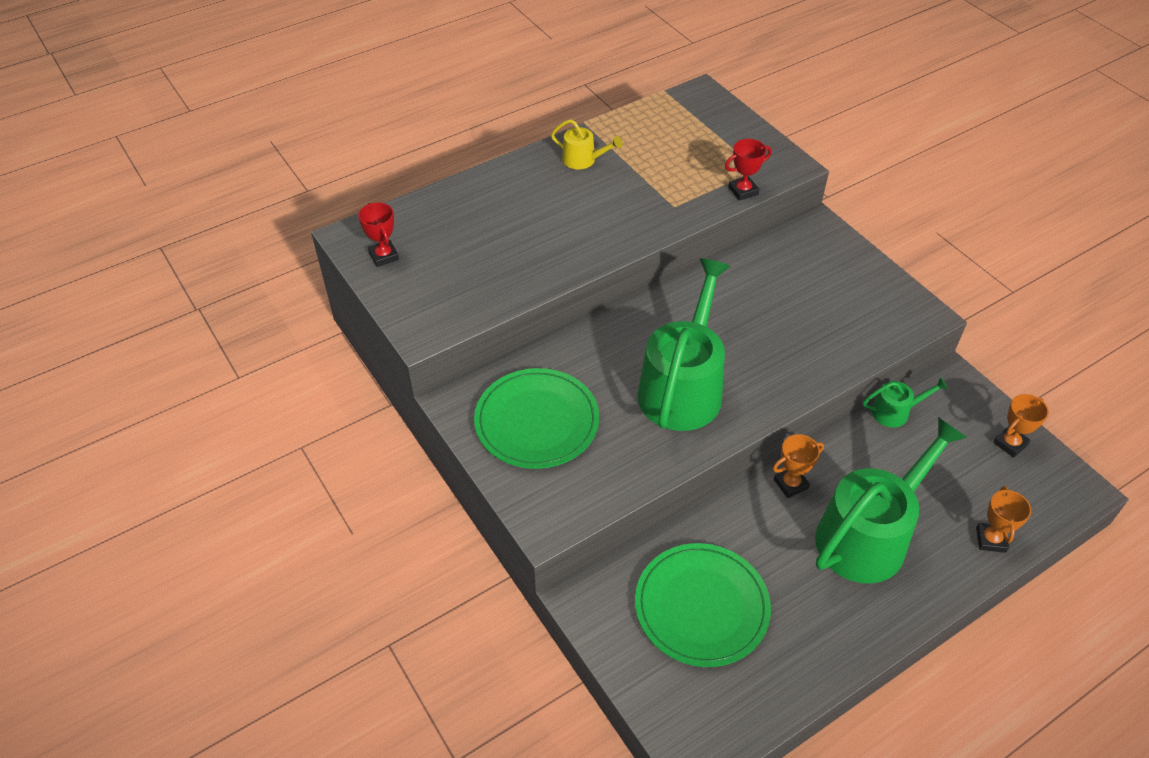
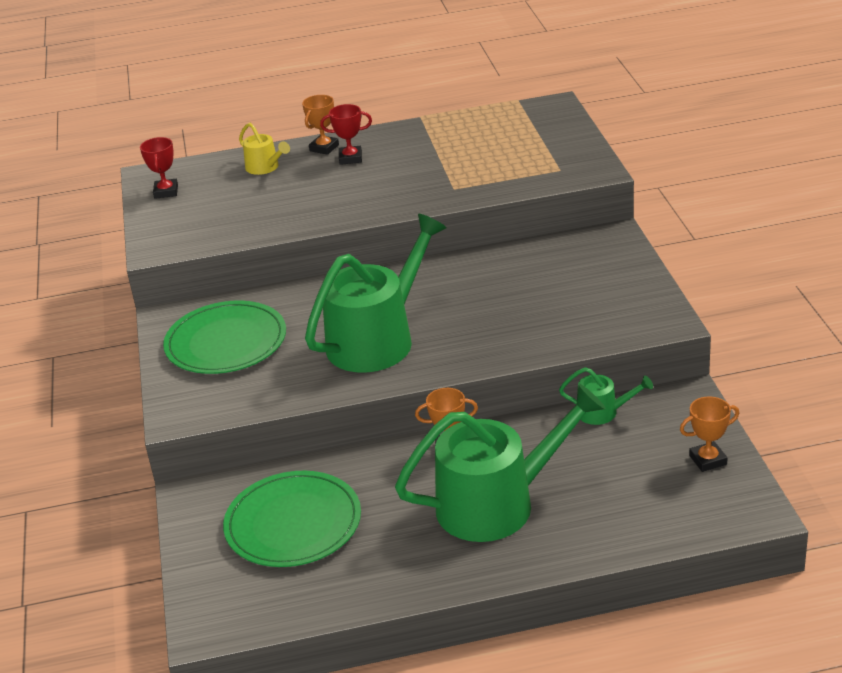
camera: 25 degrees right, 15 degrees down
yellow watering can [551,119,623,169] -> yellow watering can moved to [239,123,290,175]
red trophy [725,139,772,201] -> red trophy moved to [320,104,372,165]
orange trophy [976,486,1031,553] -> orange trophy moved to [302,95,339,155]

